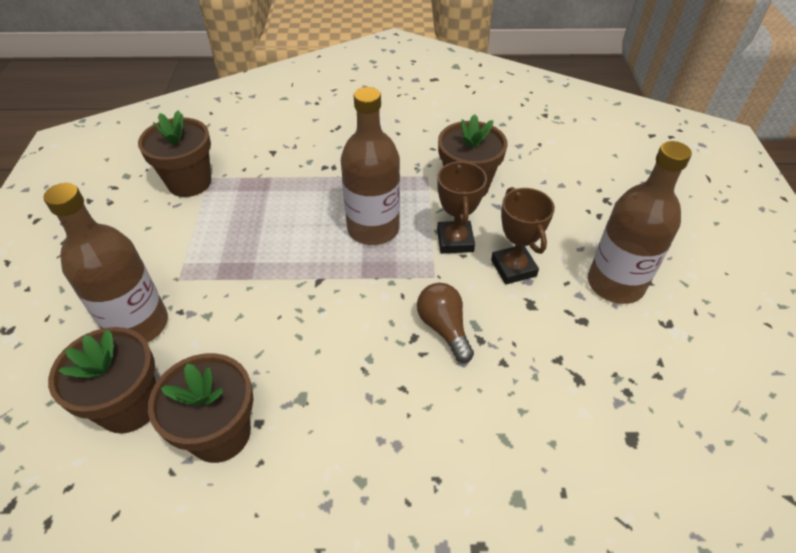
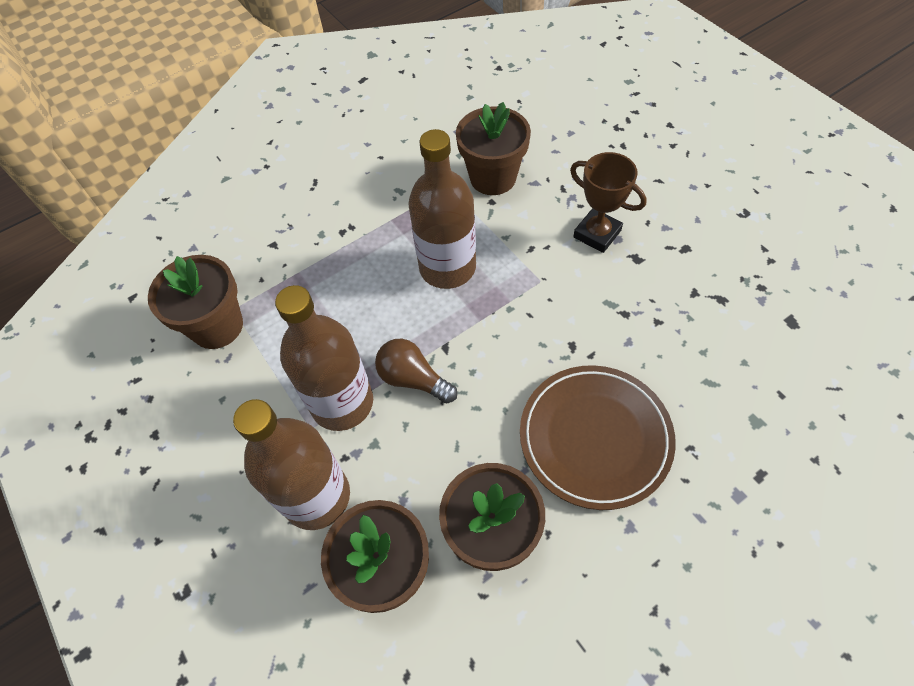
camera: 30 degrees left, 10 degrees up
brown light bulb [417,283,474,363] -> brown light bulb moved to [375,339,457,403]
brown trophy [437,160,487,254] -> none
brown bottle [588,141,692,304] -> brown bottle moved to [275,285,373,431]
none -> brown plate [520,365,676,510]

